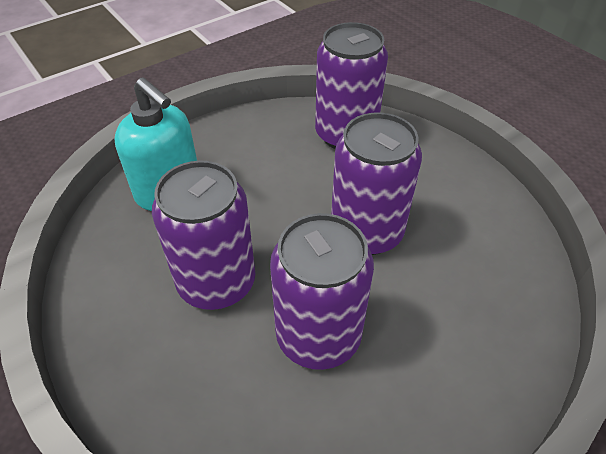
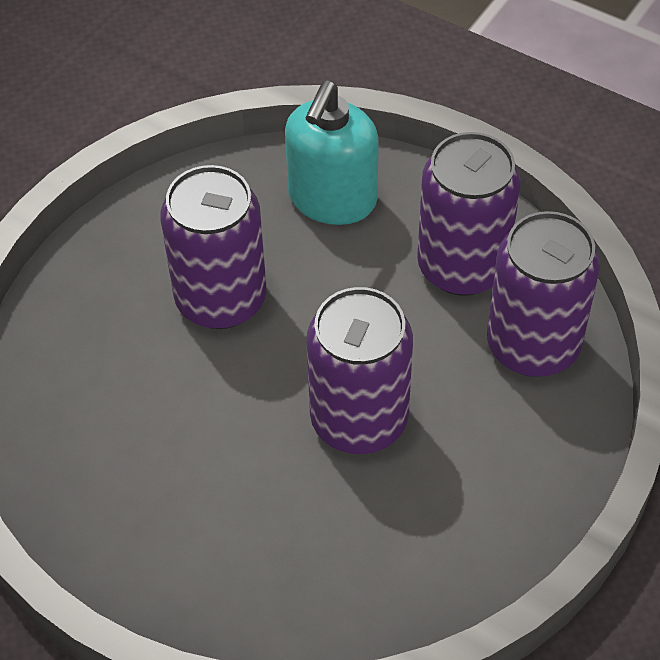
camera: 70 degrees right, 5 degrees up
purple can [270,213,374,370] -> purple can moved to [417,132,521,296]

